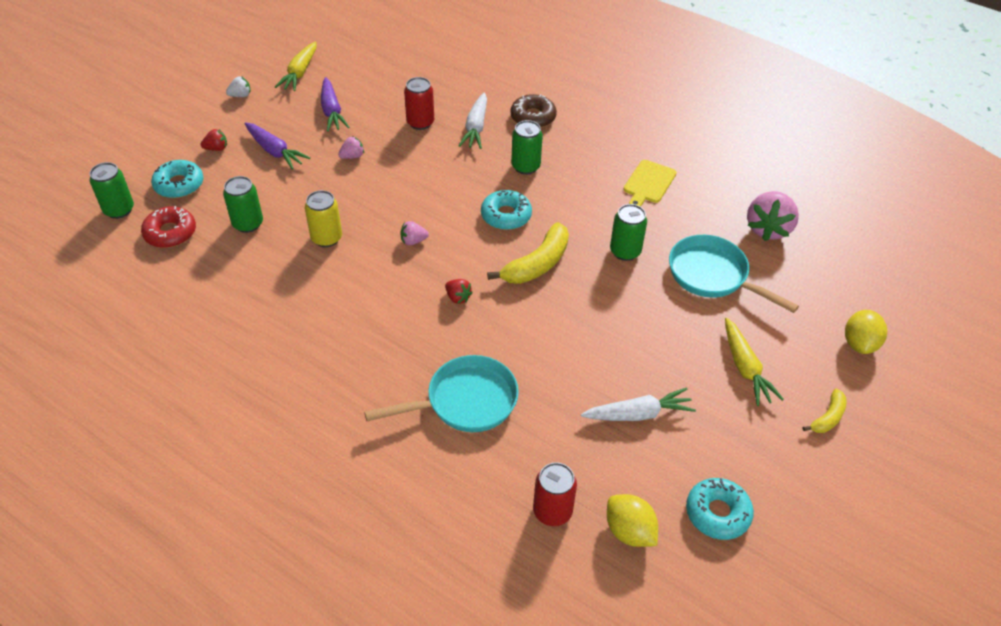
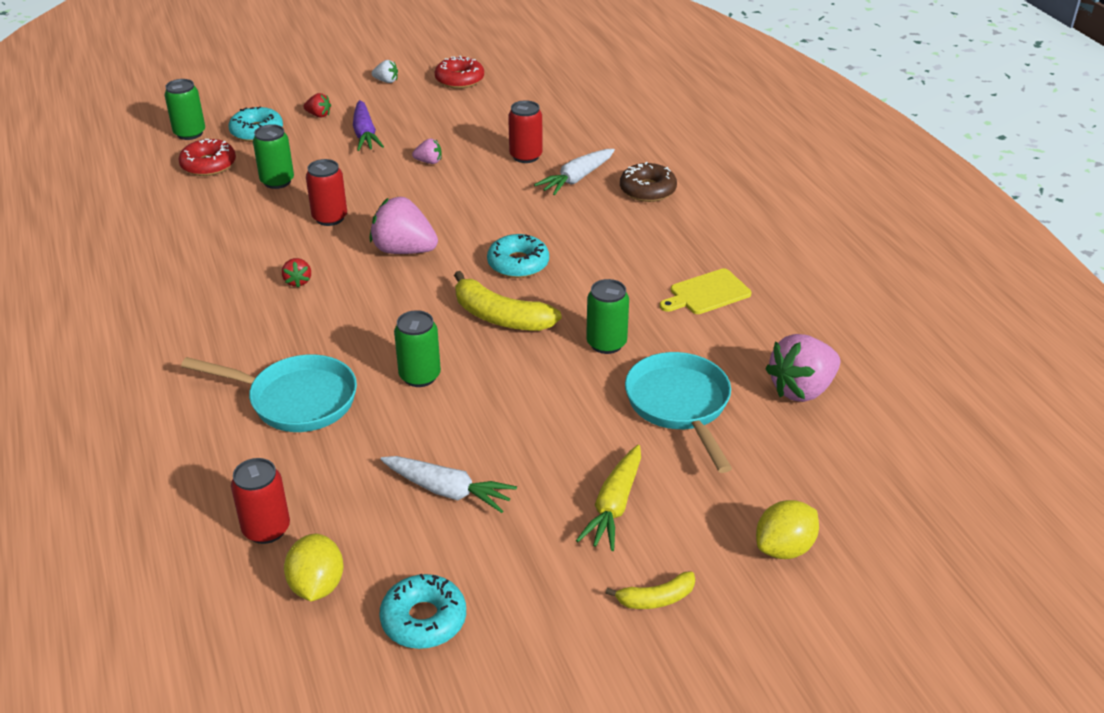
camera: 35 degrees right, 10 degrees down
yellow carrot [275,41,317,91] -> red donut [434,55,484,89]
yellow can [305,190,342,247] -> red can [306,159,347,226]
purple carrot [321,77,350,132] -> none
pink strawberry [401,221,429,245] -> pink strawberry [370,197,438,254], size x2.08
red strawberry [445,279,473,304] -> red strawberry moved to [282,258,311,288]
yellow banana [487,222,569,284] -> yellow banana turned 45 degrees clockwise [454,271,561,331]
green can [511,120,543,175] -> green can moved to [394,310,441,387]

